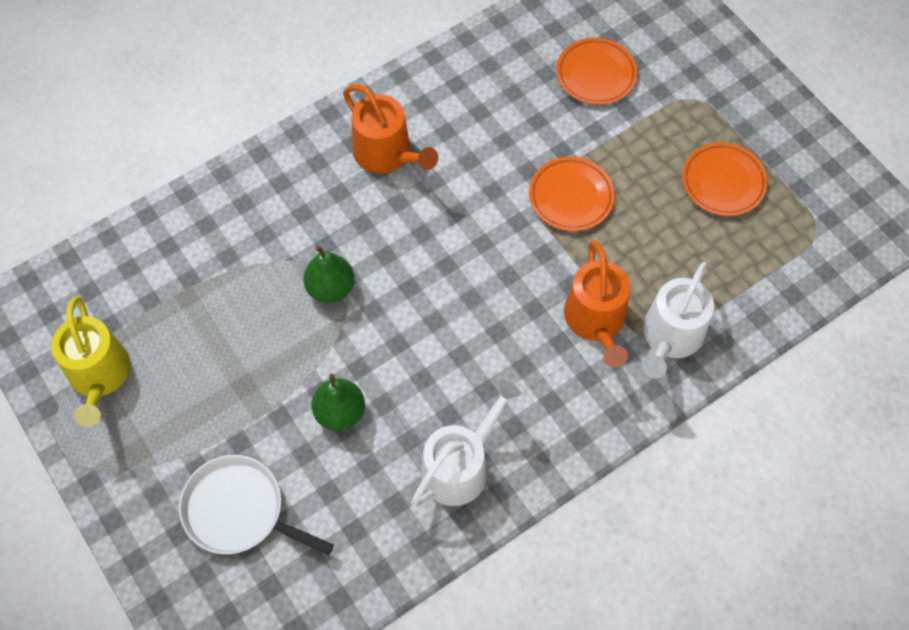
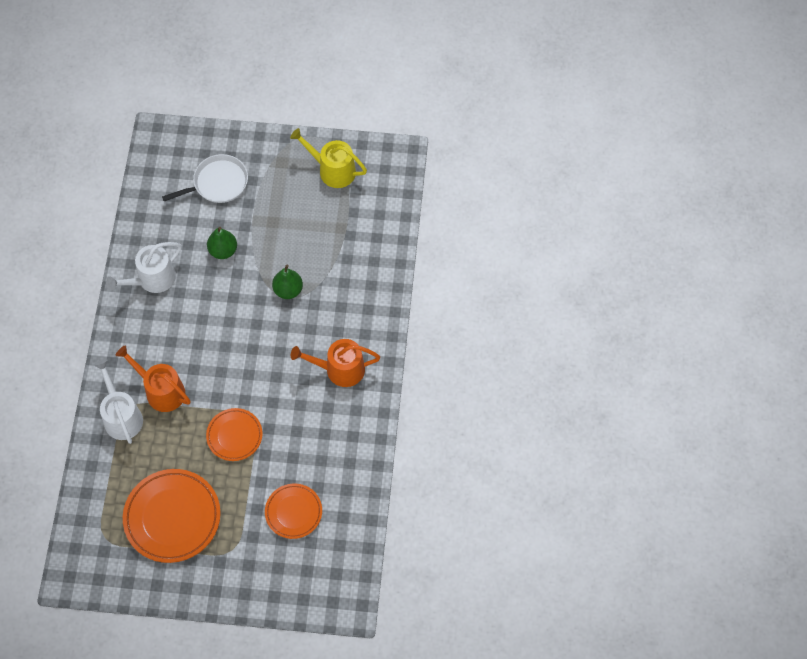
camera: 130 degrees right, 0 degrees up
white watering can [411,380,521,507] -> white watering can turned 60 degrees clockwise [106,242,181,293]
orange plate [682,142,768,216] -> orange plate [123,469,221,563], size x1.69

